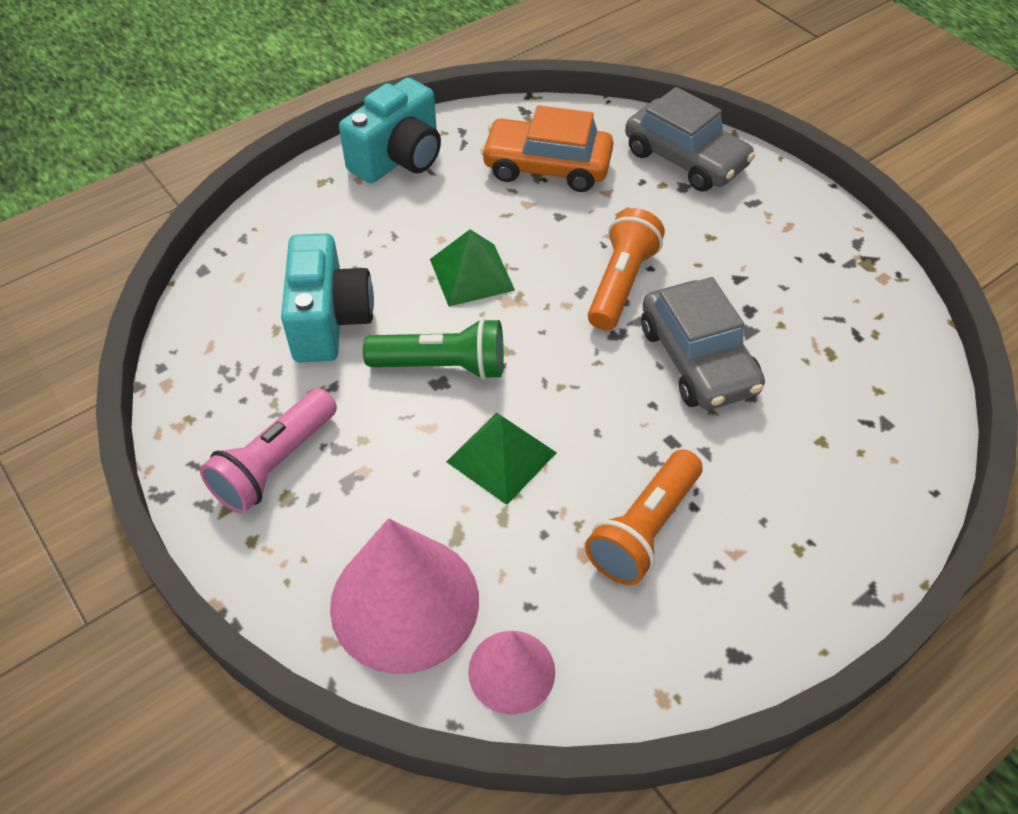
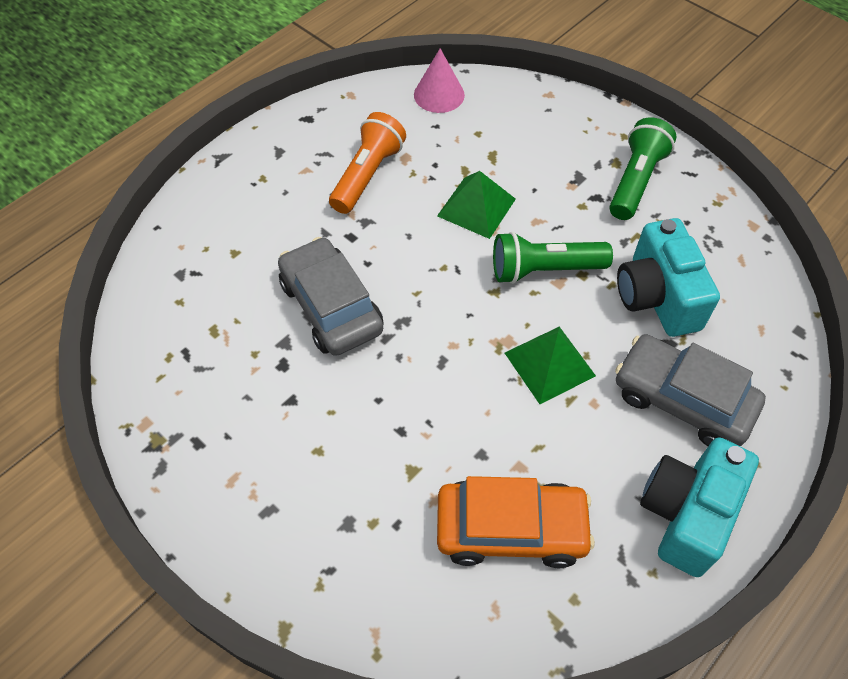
camera: 170 degrees right, 5 degrees up
pink flashlight [200,388,337,514] -> green flashlight [609,117,677,220]
pink cone [330,518,479,674] -> none
orange flashlight [588,208,665,331] -> none
grey car [625,87,755,192] -> grey car moved to [615,334,766,446]

